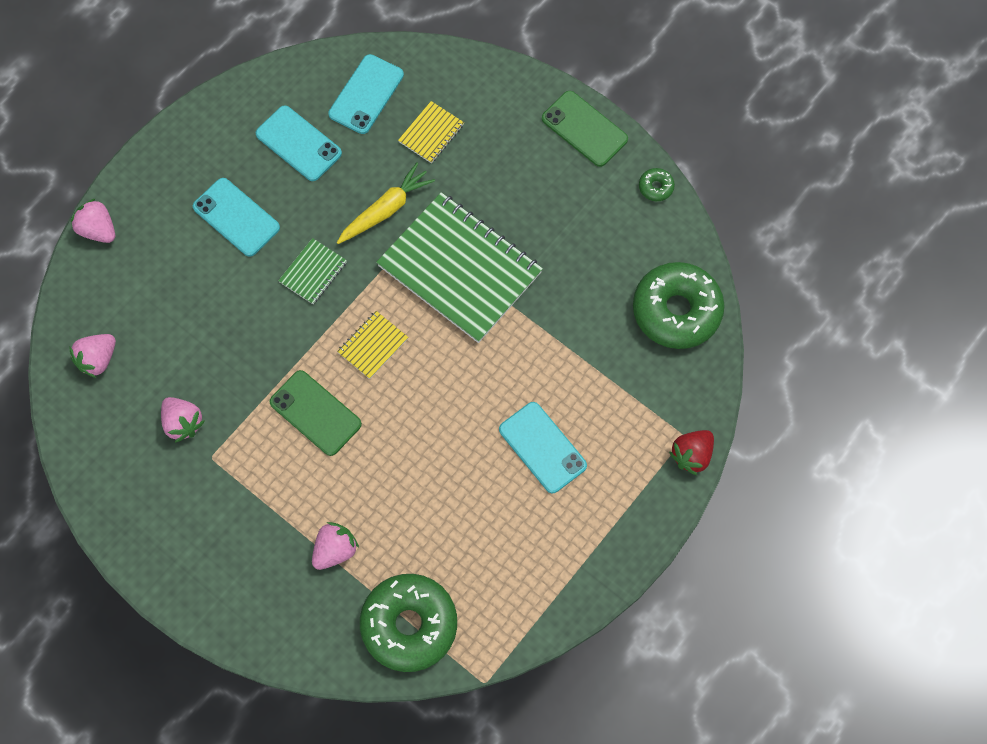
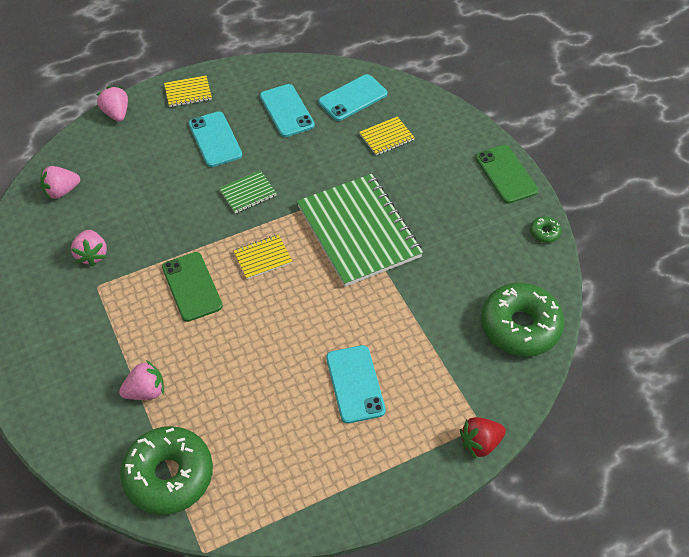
camera: 25 degrees right, 15 degrees down
yellow carrot [337,163,435,244] -> none
none -> yellow notebook [164,76,212,107]

